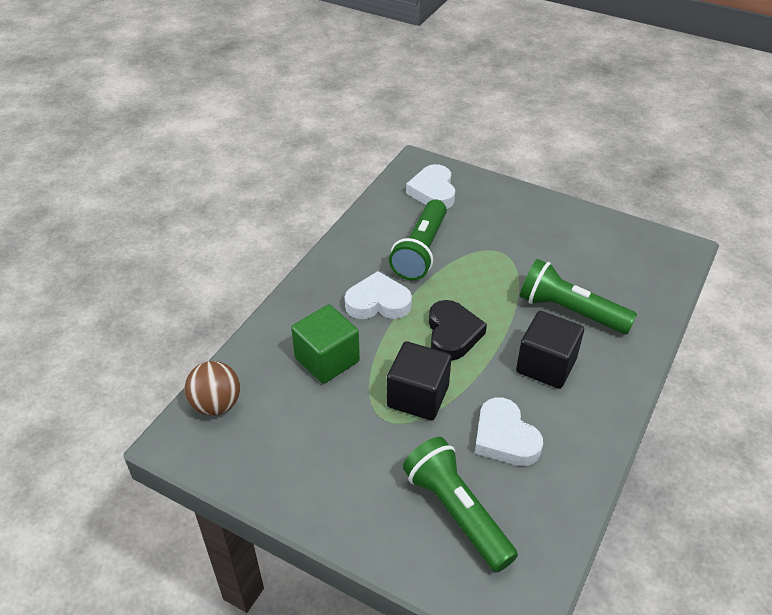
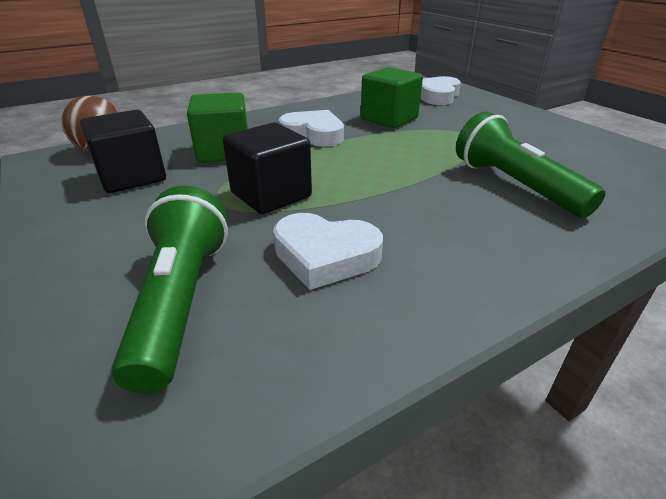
camera: 30 degrees right, 10 degrees down
green flashlight [389,199,447,280] -> green cube [361,67,423,128]
black heart [429,300,487,361] -> none
white heart [475,397,543,466] -> white heart turned 75 degrees counterclockwise [273,213,383,290]
black cube [516,311,584,389] -> black cube moved to [80,110,166,193]

